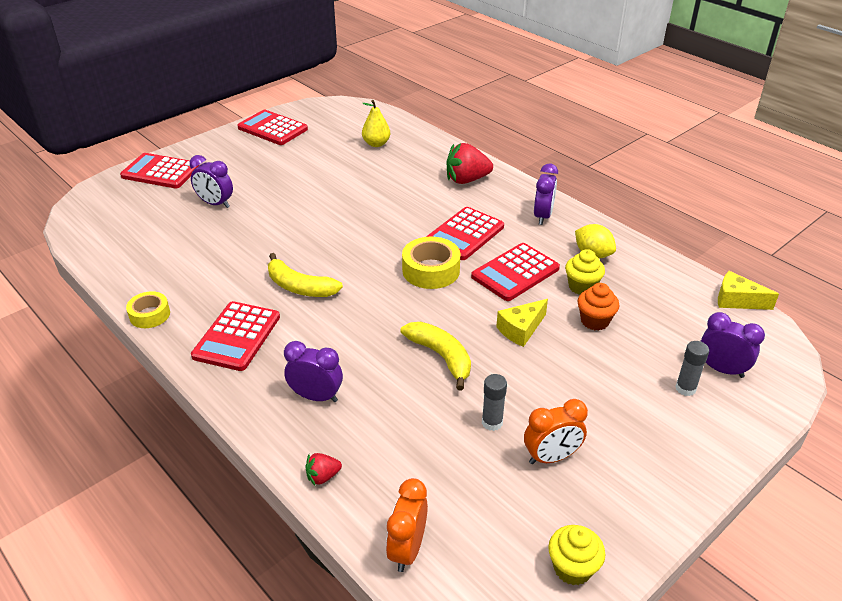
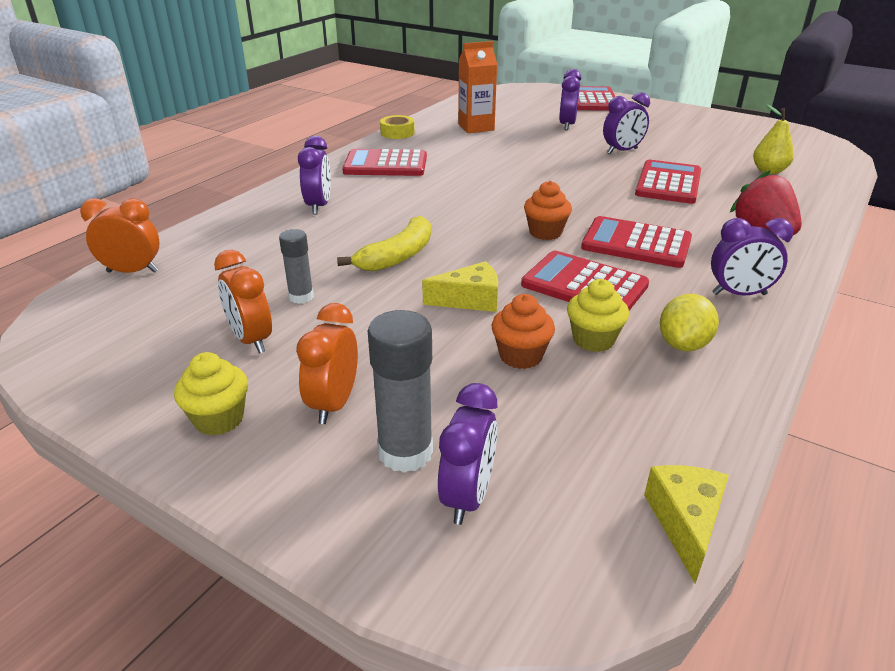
camera: 75 degrees right, 5 degrees down
red calculator [237,110,308,145] -> red calculator moved to [635,160,701,204]
yellow banana [268,253,343,297] -> none
red strawberry [305,453,342,485] -> none
yellow tape [402,237,461,289] -> orange cupcake [524,181,572,240]
yellow cheese [496,299,548,347] -> yellow cheese turned 135 degrees clockwise [422,261,498,312]
yellow cupcake [548,525,605,585] -> yellow cupcake moved to [174,352,248,436]
grey glue stick [675,341,709,396] -> grey glue stick [368,310,433,473], size x1.65
none -> orange clock [296,303,358,424]
none -> orange carton [458,41,497,133]
none -> purple clock [603,92,650,154]

